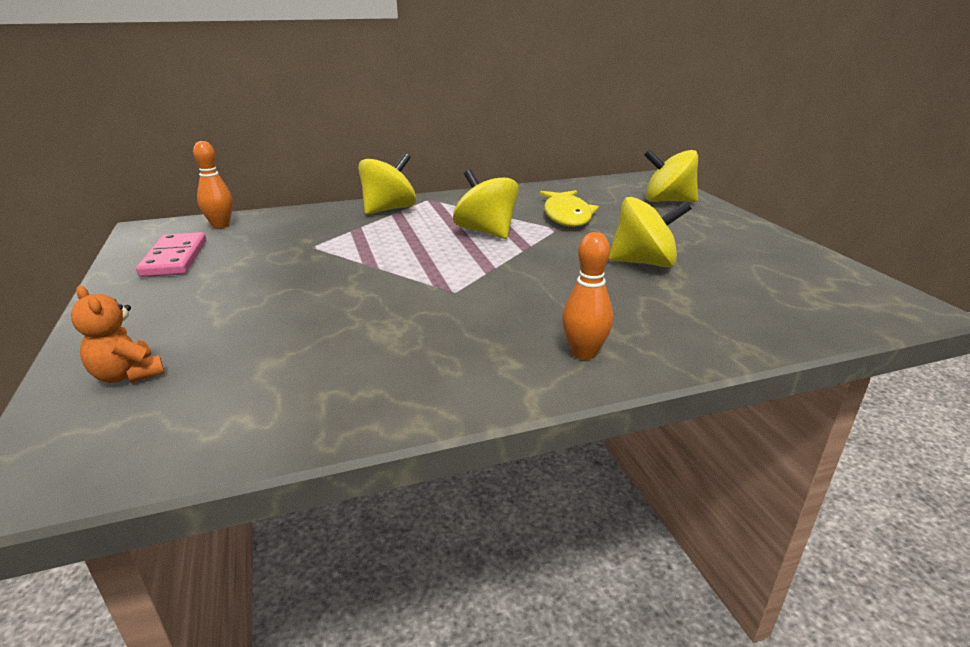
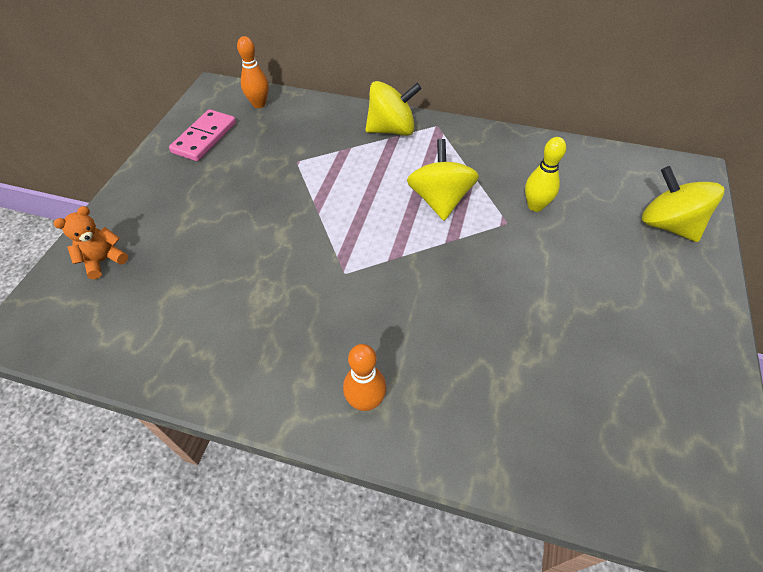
camera: 35 degrees right, 25 degrees up
orange teddy bear [71,286,165,383] -> orange teddy bear turned 60 degrees clockwise [54,206,128,279]
yellow fish [540,190,599,227] -> yellow bowling pin [525,137,566,212]
yellow spinning top [609,197,692,267] -> none

